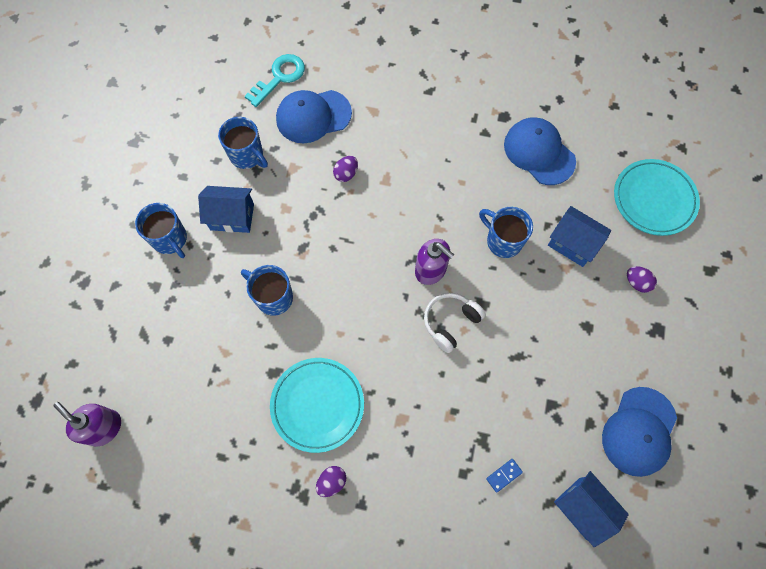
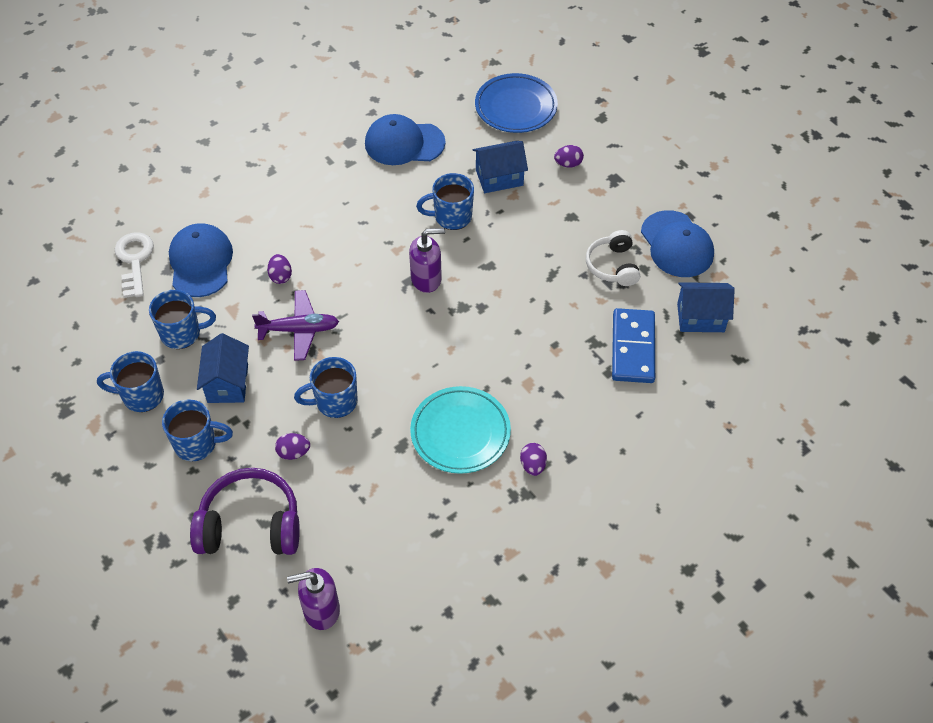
camera: 50 degrees left, 15 degrees down
blue house [198,186,254,233] -> blue house turned 45 degrees counterclockwise [197,333,249,403]
turquoise key [245,54,305,107] -> white key [115,232,154,298]
blue cap [276,90,352,143] -> blue cap turned 150 degrees clockwise [169,223,233,297]
white headphones [424,293,486,353] -> white headphones moved to [586,230,640,286]
blue domino [486,459,523,493] -> blue domino [612,308,655,383], size x2.49
turquoise plate [614,159,700,236] -> blue plate [475,73,558,133]
none -> blue mug [97,351,164,412]
none -> purple headphones [190,468,300,555]
none -> purple plane [252,290,339,361]
none -> purple egg [275,433,310,460]

